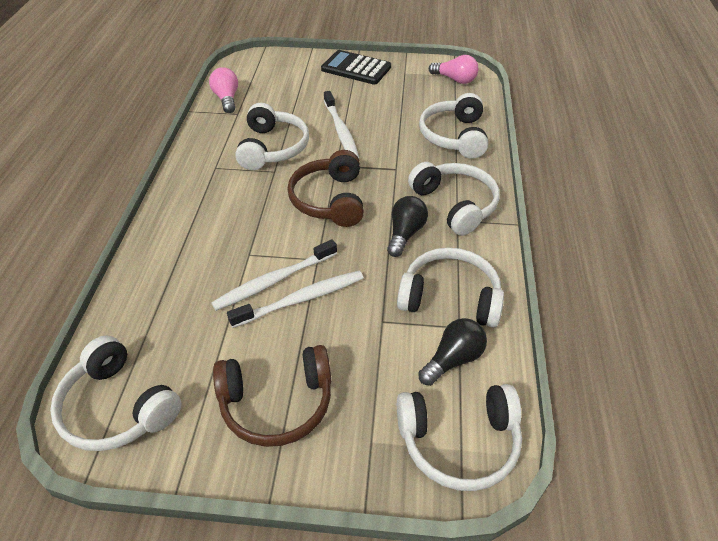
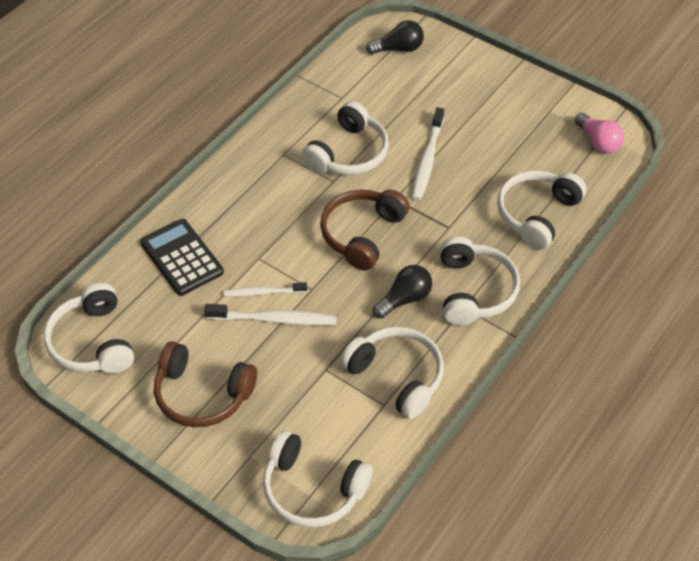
camera: 30 degrees right, 5 degrees up
pink light bulb [209,67,238,113] -> none
white toothbrush [211,239,337,311] -> white toothbrush [223,282,307,296], size x0.65
black calculator [321,50,391,85] -> black calculator moved to [140,219,224,296]
black light bulb [418,318,487,386] -> black light bulb moved to [366,20,424,54]

